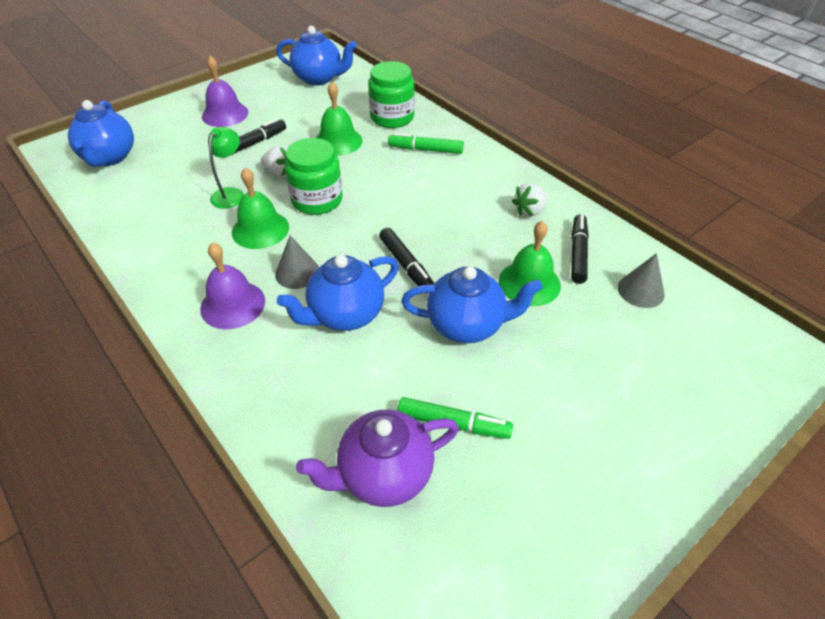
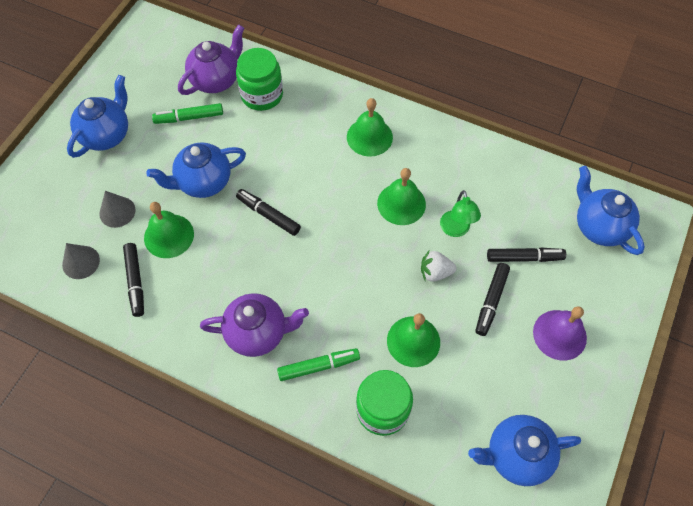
camera: 155 degrees right, 15 degrees up
purple bell [200,242,265,329] -> green bell [347,98,393,157]
grey cone [275,235,319,289] -> grey cone moved to [99,191,135,228]
blue teapot [277,255,399,331] -> blue teapot moved to [67,75,128,158]
green jar [285,138,343,215] -> green jar moved to [236,48,283,111]
white strawberry [512,183,548,217] -> none
none -> purple teapot [200,293,309,357]
none -> black marker [487,247,566,262]

